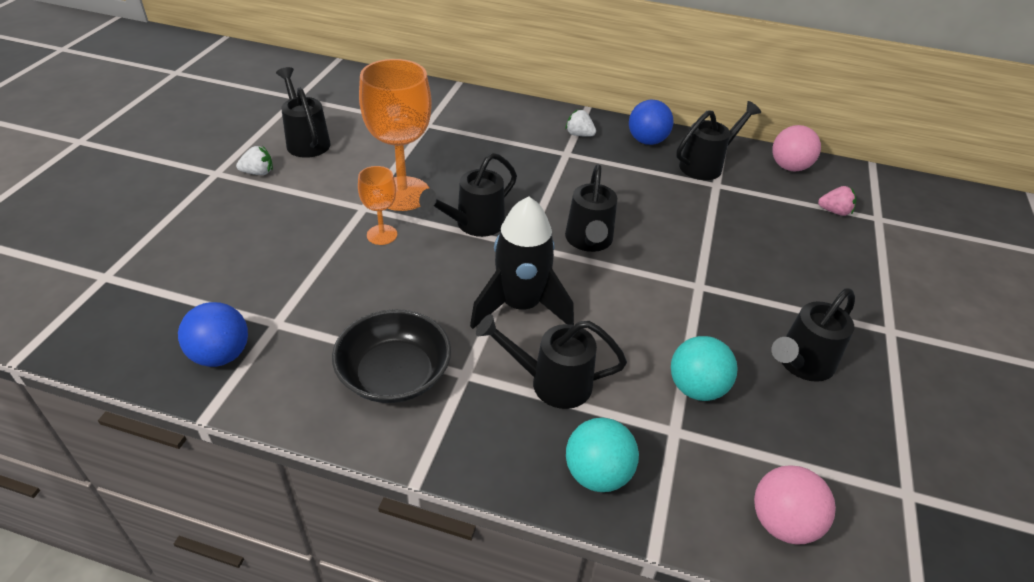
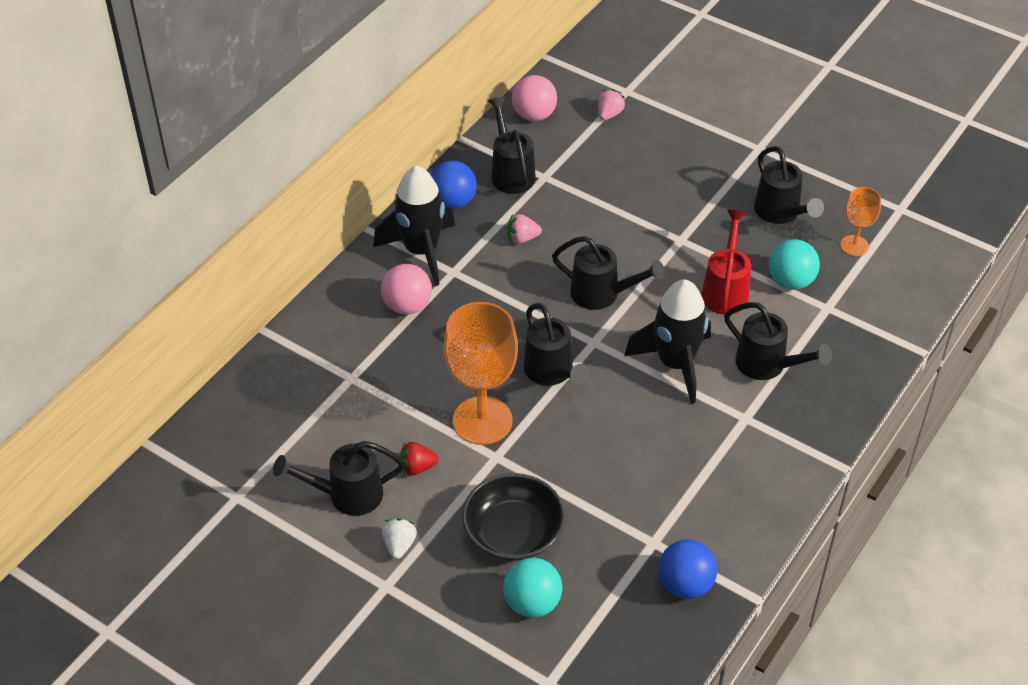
camera: 70 degrees left, 5 degrees up
black bowl [332,309,451,403] -> black bowl moved to [462,473,565,561]
orange goblet [358,166,397,245] -> orange goblet moved to [840,187,881,256]
black watering can [476,314,627,409] -> black watering can turned 75 degrees counterclockwise [724,302,832,380]
white strawberry [566,109,596,137] -> black rocket [373,166,455,286]
turquoise ball [566,418,639,492] -> turquoise ball moved to [503,558,562,618]
pink ball [754,465,836,545] -> pink ball moved to [381,264,432,315]
none -> red strawberry [399,442,438,476]
none -> pink strawberry [507,214,542,244]
none -> red watering can [701,210,751,315]

